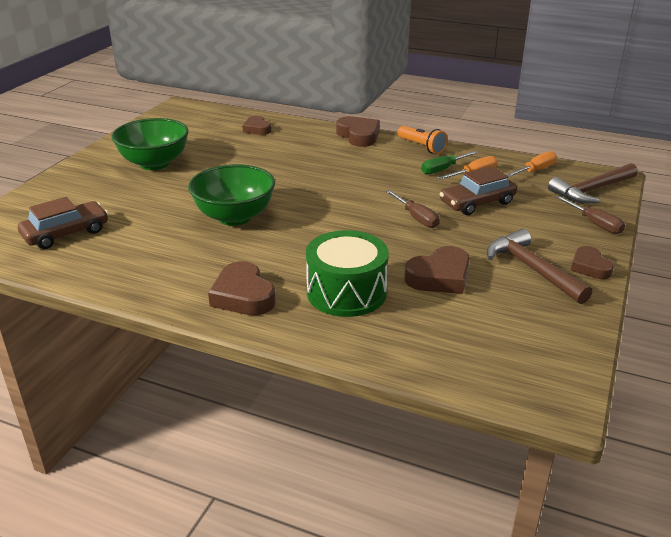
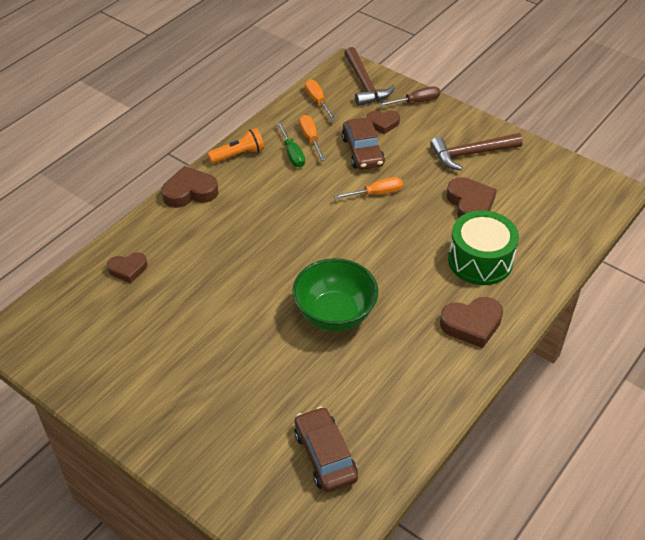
camera: 75 degrees left, 15 degrees up
green bowl [111,118,189,170] -> none
brown screwdriver [386,190,440,228] -> orange screwdriver [334,177,403,199]
brown heart [571,246,614,279] -> brown heart moved to [366,111,400,134]

